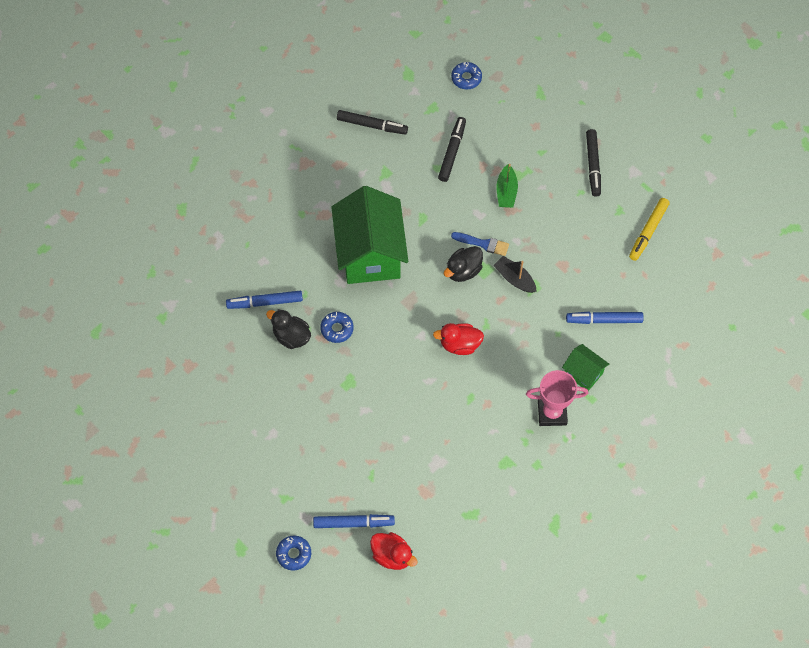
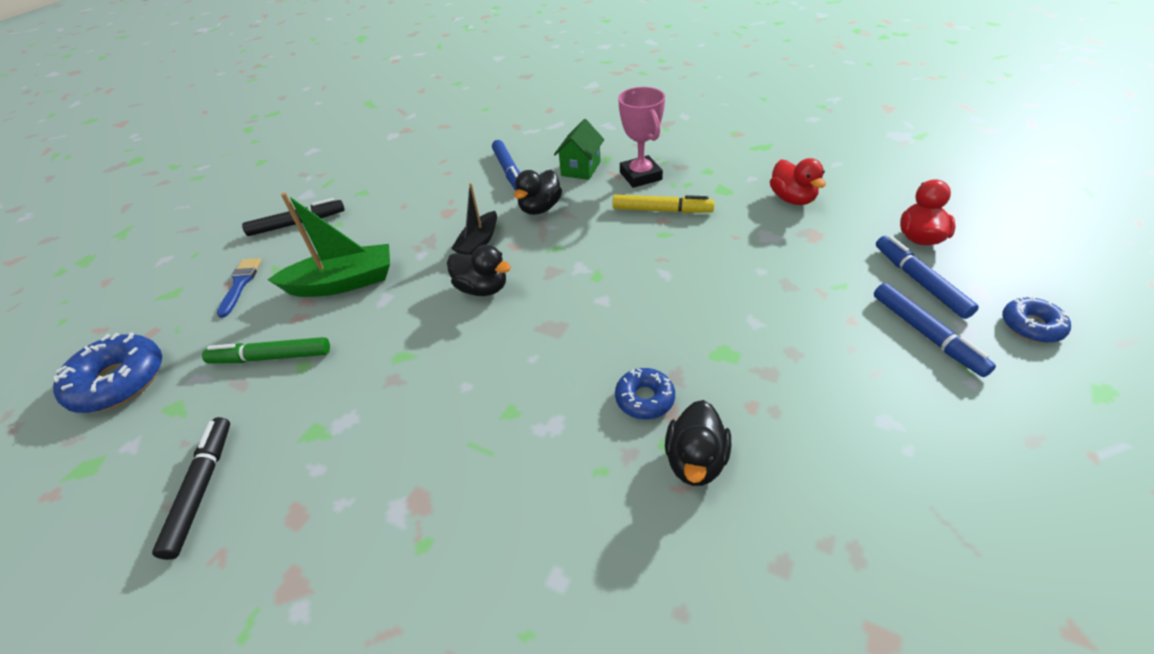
camera: 105 degrees left, 20 degrees down
blue marker [226,291,303,309] -> blue marker moved to [874,283,996,377]
green house [331,186,408,284] -> none
red duck [433,323,484,355] -> red duck moved to [770,158,826,205]
black marker [438,117,466,182] -> green marker [202,337,330,363]
blue donut [451,62,482,89] -> blue donut [53,332,162,413], size x1.72
blue brush [451,232,509,256] -> blue brush moved to [217,258,262,318]
green boat [497,164,518,208] -> green boat [268,192,390,297], size x1.61
yellow marker [629,198,669,261] -> yellow marker moved to [612,195,715,213]
none -> black duck [514,170,562,215]

